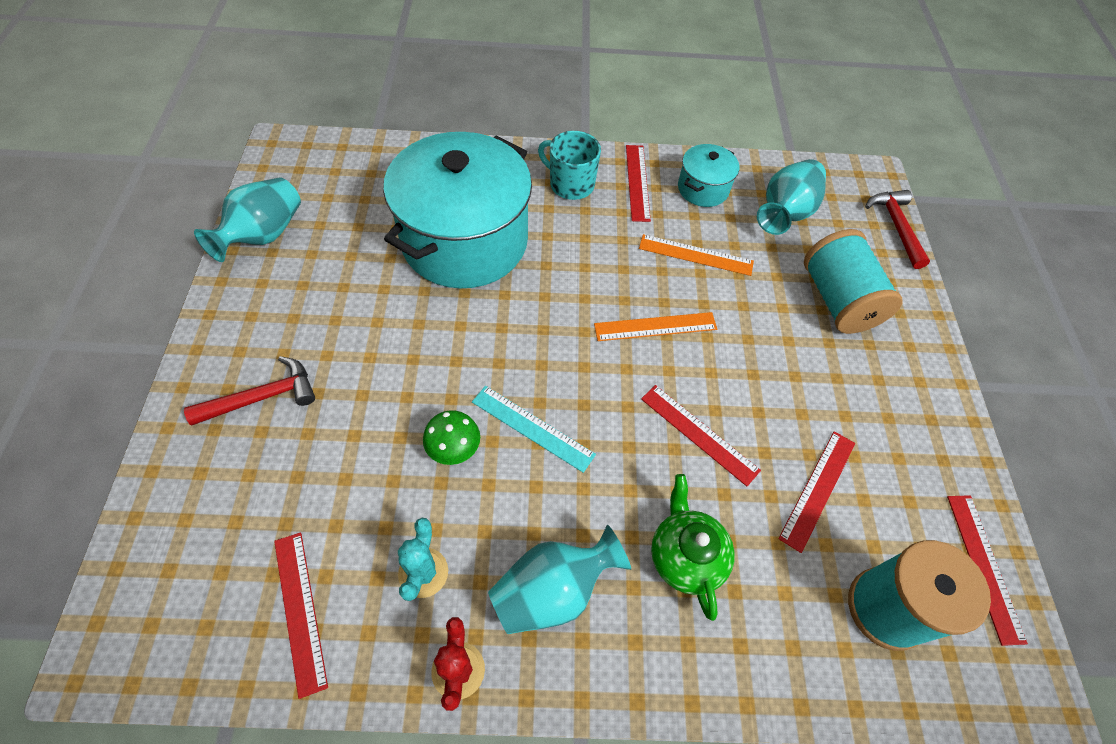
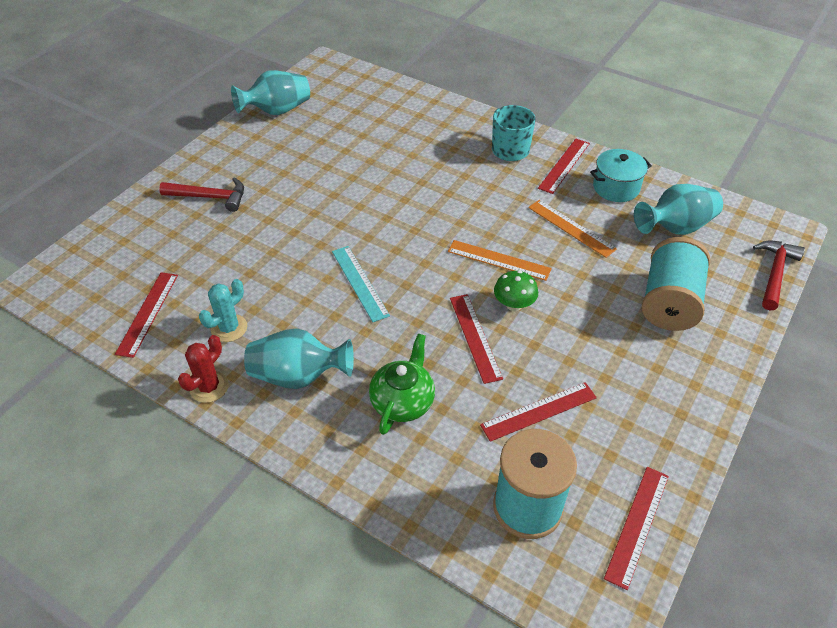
camera: 35 degrees right, 10 degrees down
turquoise pot [383,132,532,288] -> none
green mushroom [423,410,480,465] -> green mushroom moved to [494,271,538,311]

